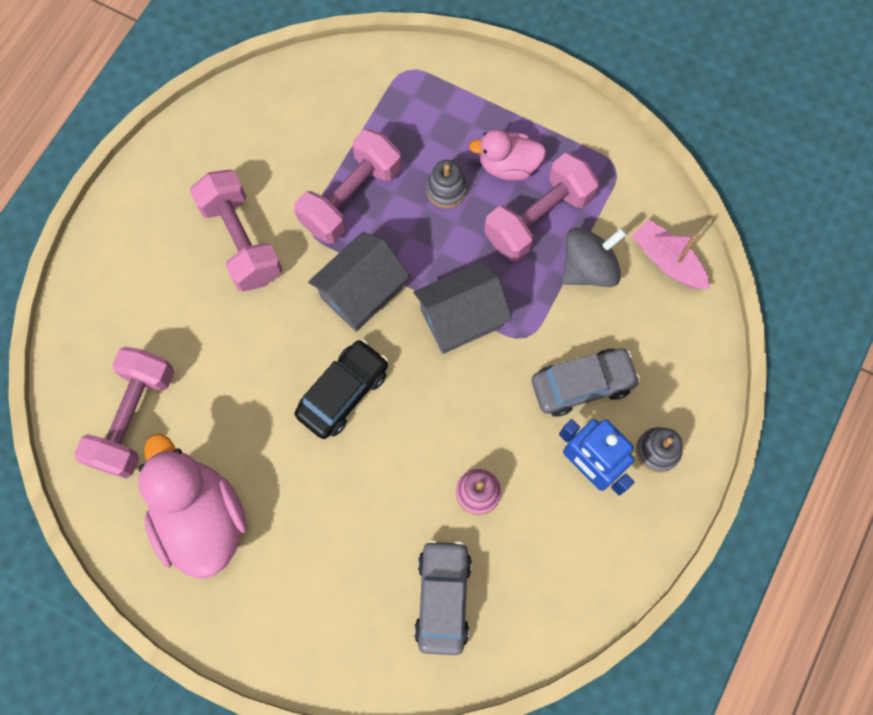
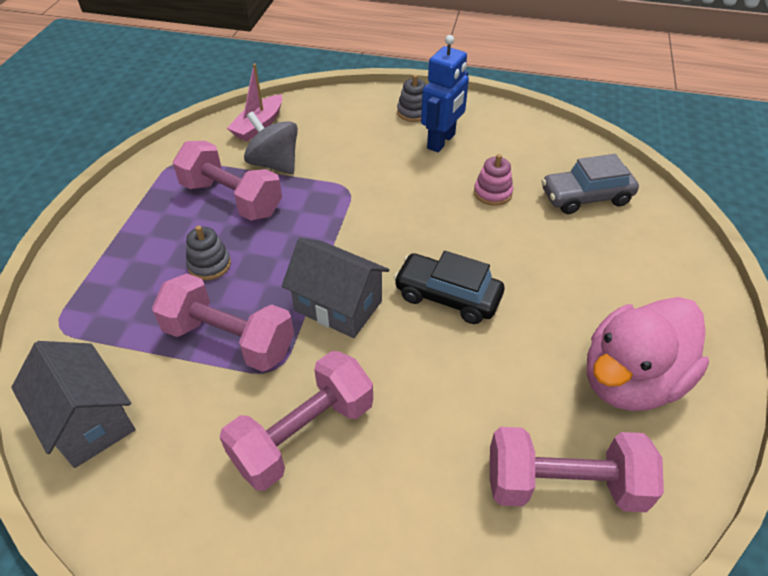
camera: 105 degrees left, 25 degrees down
grey house [413,261,512,354] -> grey house moved to [11,341,135,468]
pink duck [469,129,546,181] -> none
grey car [532,348,641,417] -> none

